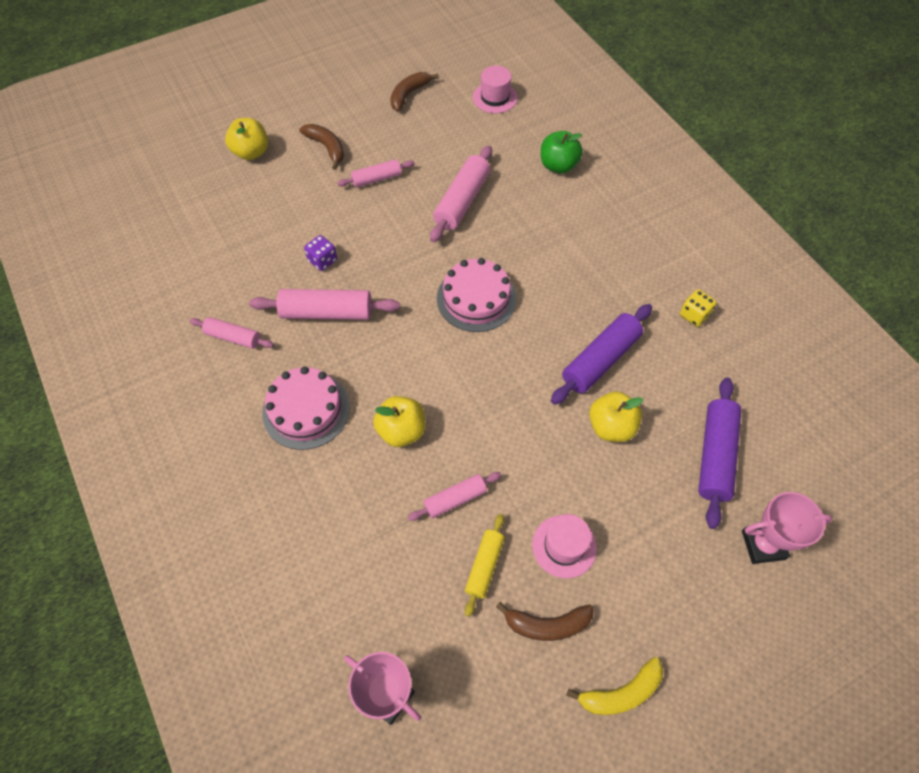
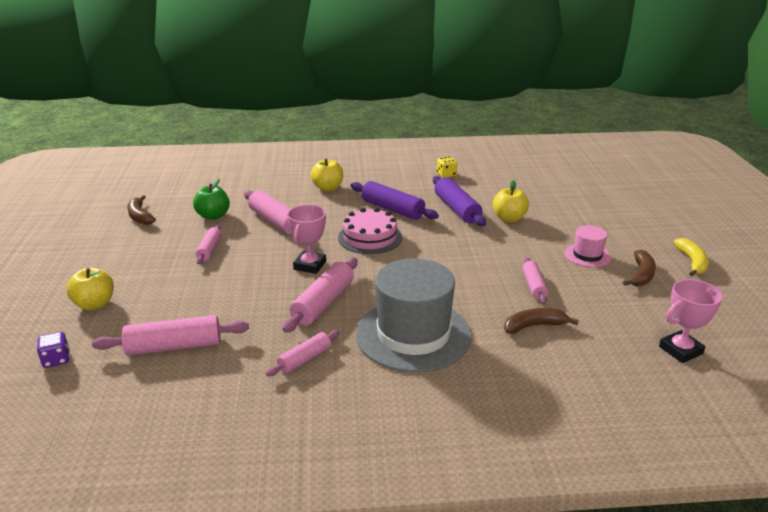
camera: 65 degrees left, 30 degrees down
pink cake [262,366,350,450] -> grey hat [356,258,472,373]
brown banana [299,124,344,170] -> brown banana moved to [504,308,578,334]
purple dice [304,235,337,271] -> purple dice moved to [37,332,70,368]
yellow apple [373,396,425,447] -> yellow apple moved to [311,159,343,191]
yellow rolling pin [465,514,505,617] -> none
pink hat [473,66,518,113] -> none
green apple [541,131,583,173] -> green apple moved to [193,179,230,220]
purple rolling pin [698,378,741,529] -> purple rolling pin moved to [350,181,439,220]
pink trophy [742,492,833,564] -> pink trophy moved to [287,205,326,274]
none -> pink rolling pin [92,315,249,355]

